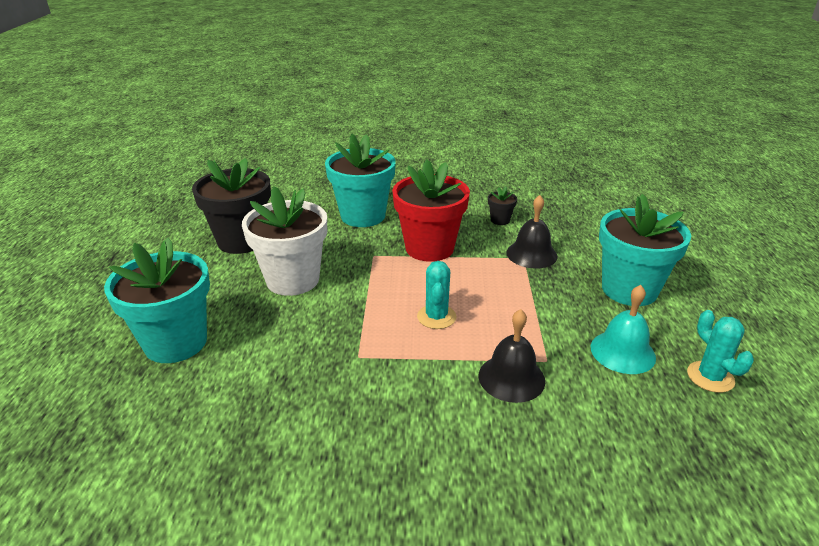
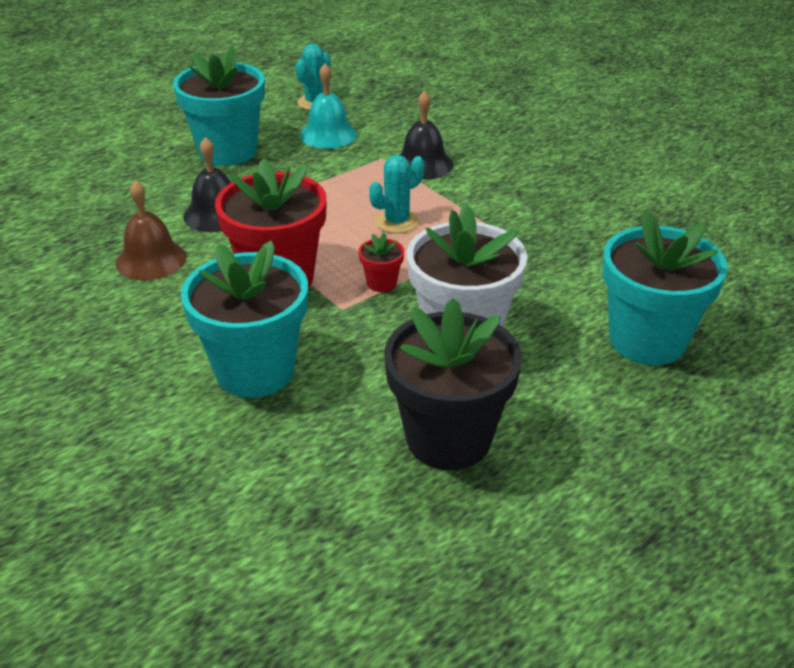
camera: 130 degrees left, 5 degrees up
black flower pot [488,186,517,225] -> brown bell [116,180,186,281]
none -> red flower pot [359,233,404,292]

